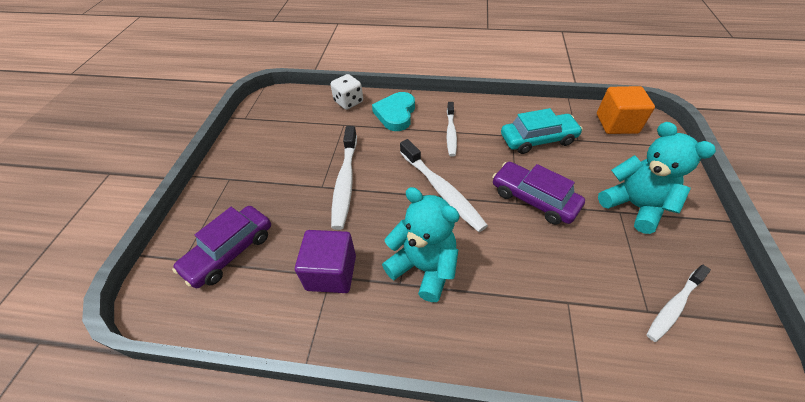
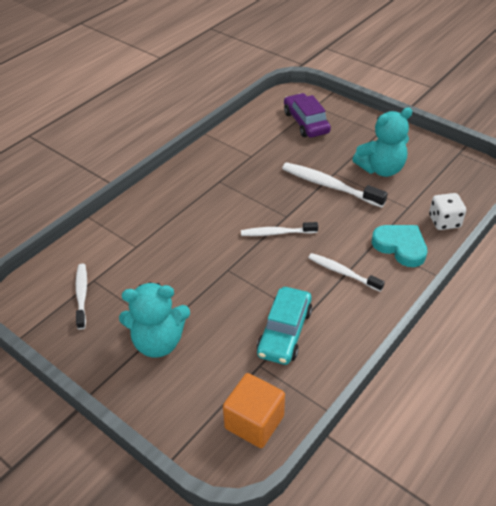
camera: 120 degrees right, 5 degrees down
purple cube [295,230,356,293] -> none
turquoise teddy bear [382,187,460,302] -> turquoise teddy bear moved to [353,108,412,177]
white toothbrush [400,139,488,232] -> white toothbrush [241,222,318,236], size x0.64
purple car [493,162,585,225] -> none

